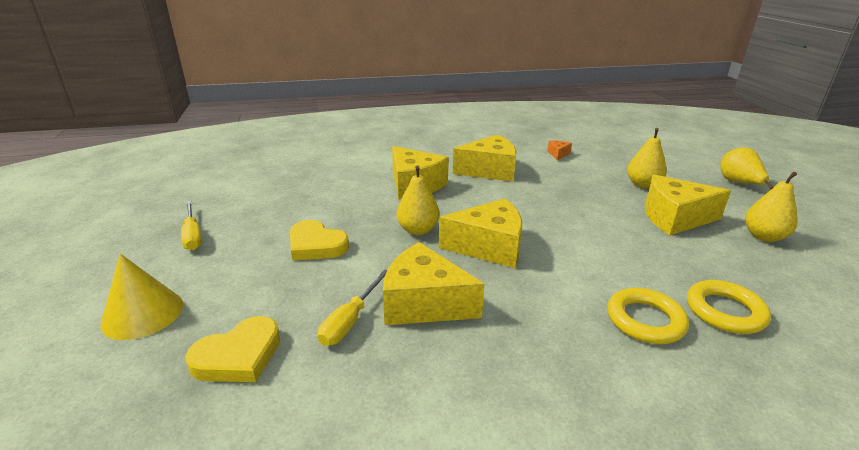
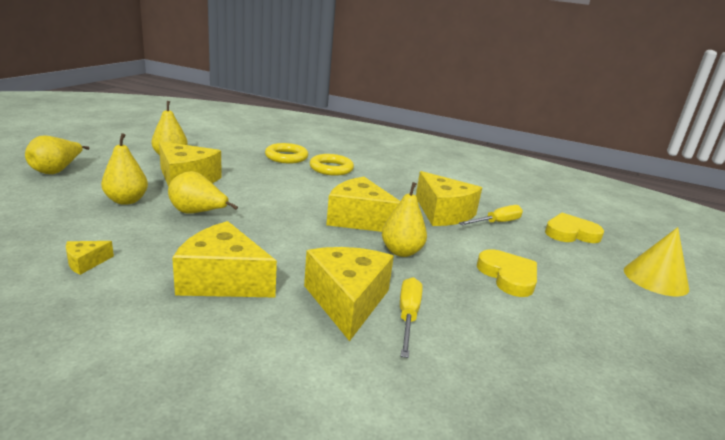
camera: 150 degrees left, 5 degrees down
yellow screwdriver [181,201,202,250] -> yellow screwdriver moved to [400,277,422,358]
orange cheese [547,140,572,160] -> yellow cheese [66,241,114,275]
none -> yellow pear [168,171,238,214]

